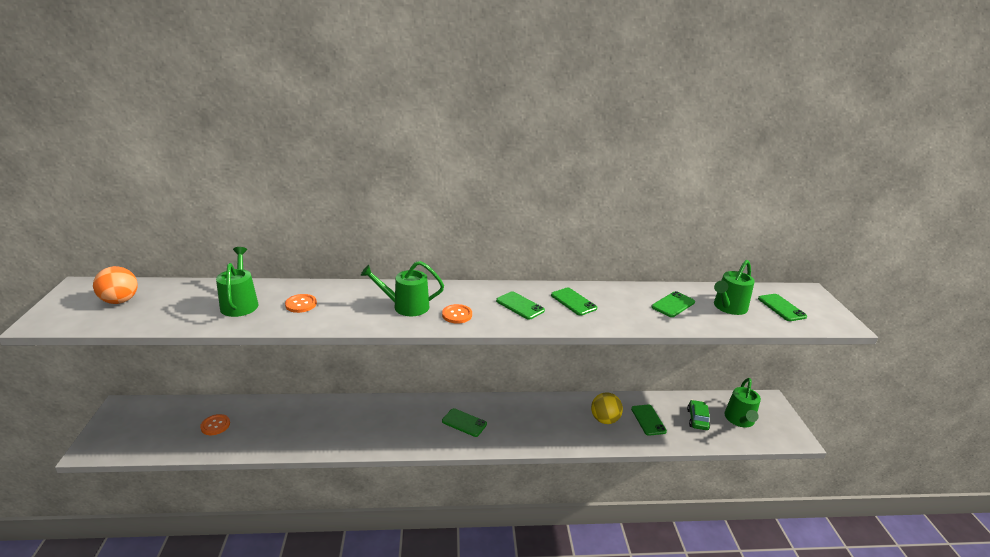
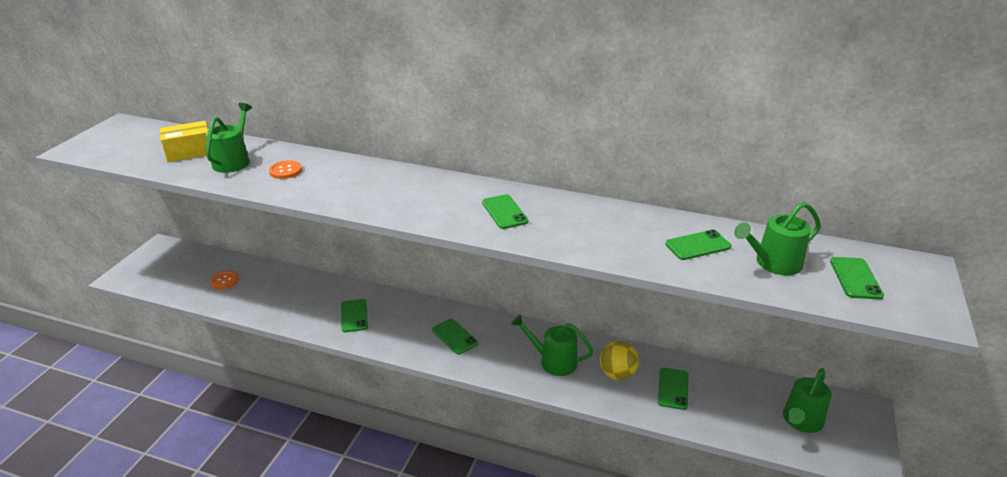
camera: 25 degrees right, 5 degrees up
orange ball [93,266,138,304] -> none
green watering can [361,261,444,316] -> green watering can moved to [511,315,594,376]
orange button [442,304,472,324] -> none
green phone [551,287,597,316] -> green phone moved to [341,299,368,332]
green car [687,400,710,430] -> none
none -> yellow box [160,121,208,162]

